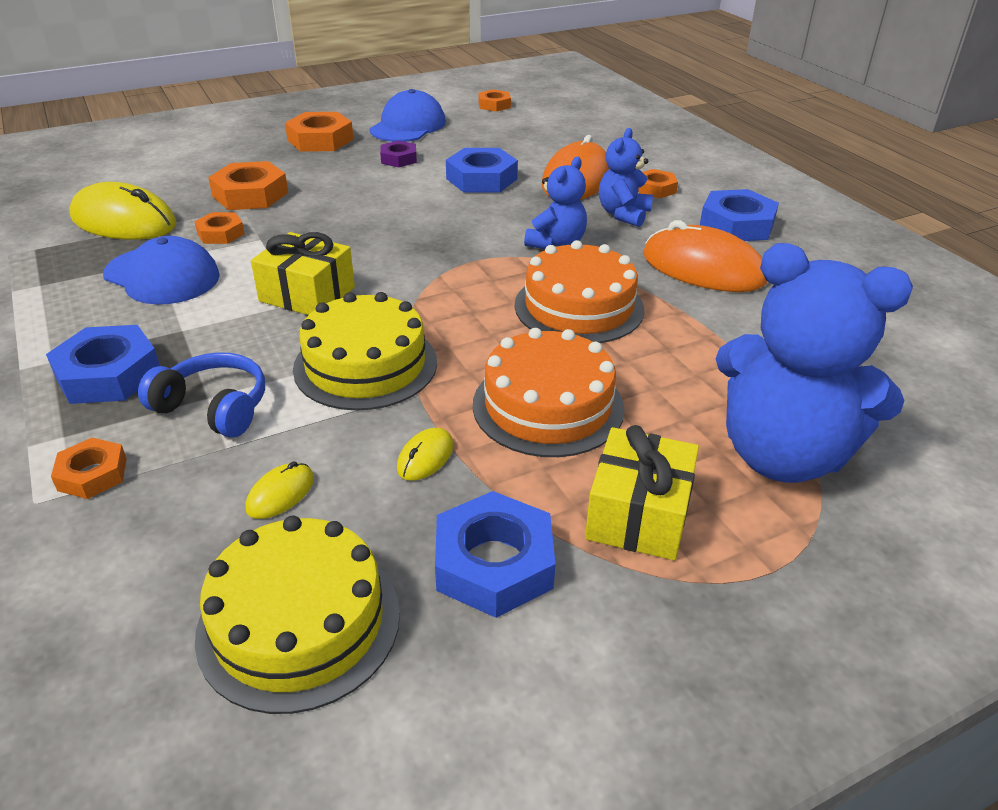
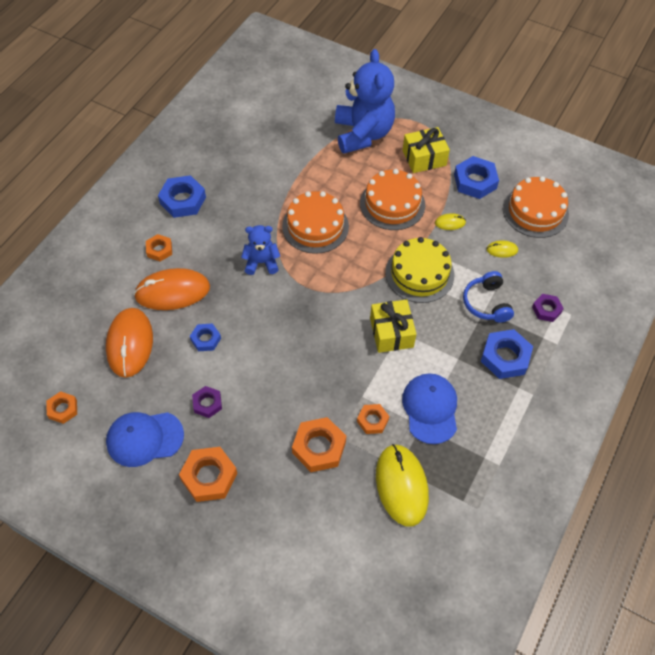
camera: 125 degrees left, 20 degrees up
orange nut [51,437,127,499] -> purple nut [532,294,564,322]
yellow cake [195,516,400,714] -> orange cake [503,176,569,238]
blue nut [446,148,518,193] -> blue nut [190,323,221,351], size x0.59
blue teddy bear [599,128,653,227] -> none
orange mouse [643,220,767,292] -> orange mouse moved to [106,308,153,378]

